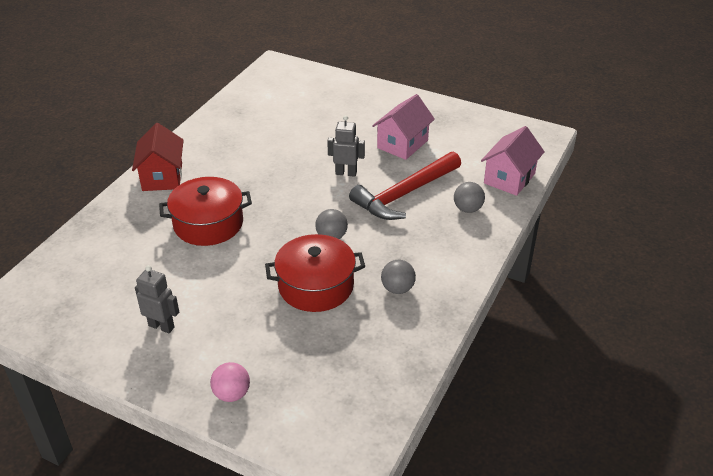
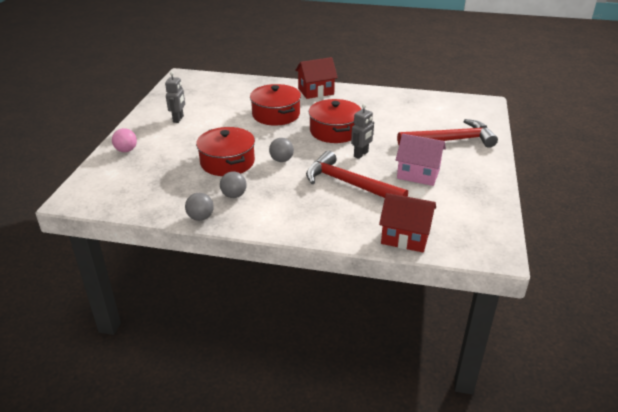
camera: 75 degrees right, 5 degrees down
grey robot [327,115,365,177] -> grey robot turned 45 degrees clockwise [351,104,374,159]
grey ball [454,182,485,213] -> grey ball moved to [185,193,214,221]
pink house [481,126,545,196] -> red house [379,193,436,253]
none -> red pot [309,99,361,143]
none -> red hammer [397,119,498,148]

